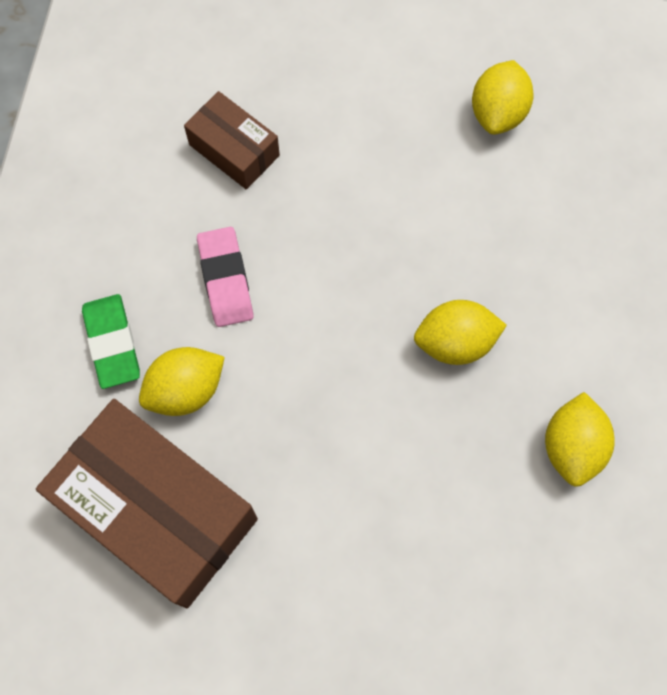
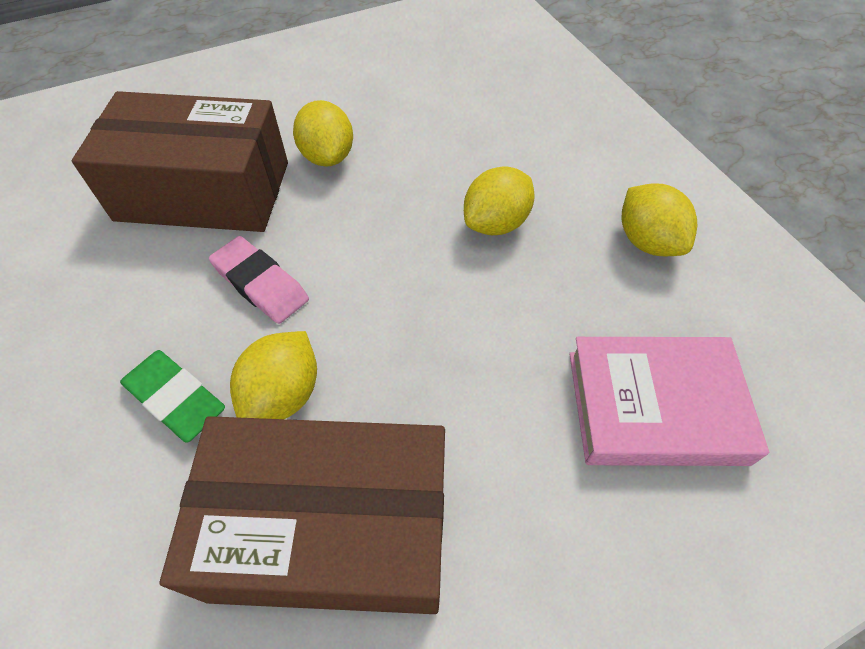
camera: 35 degrees left, 15 degrees down
brown box [184,91,280,190] -> brown box [72,91,288,232], size x1.94
yellow lemon [472,60,534,135] -> yellow lemon moved to [293,100,353,167]
none -> pink book [569,337,769,466]

